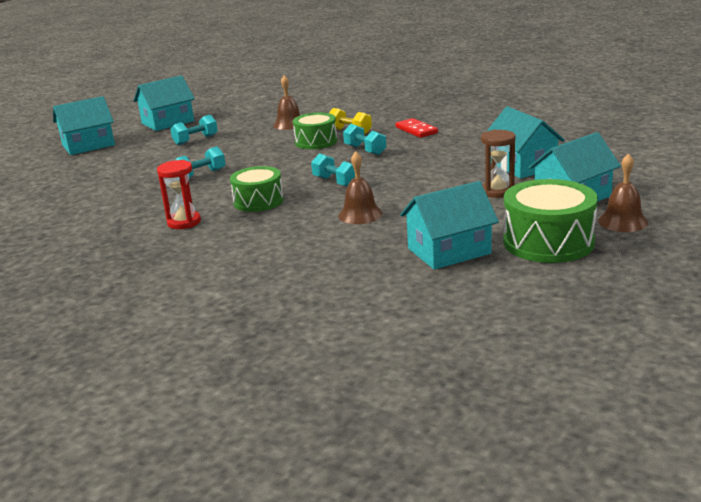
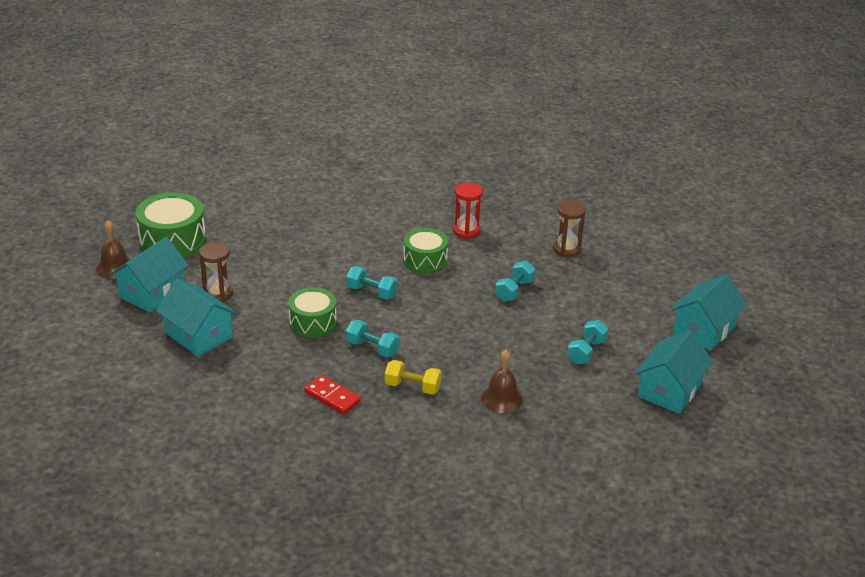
camera: 155 degrees right, 10 degrees up
green drum [293,113,337,149] -> green drum moved to [288,287,337,338]
brown bell [339,151,383,224] -> none
turquoise house [400,181,499,270] -> none
none -> brown hourglass [553,200,586,257]

